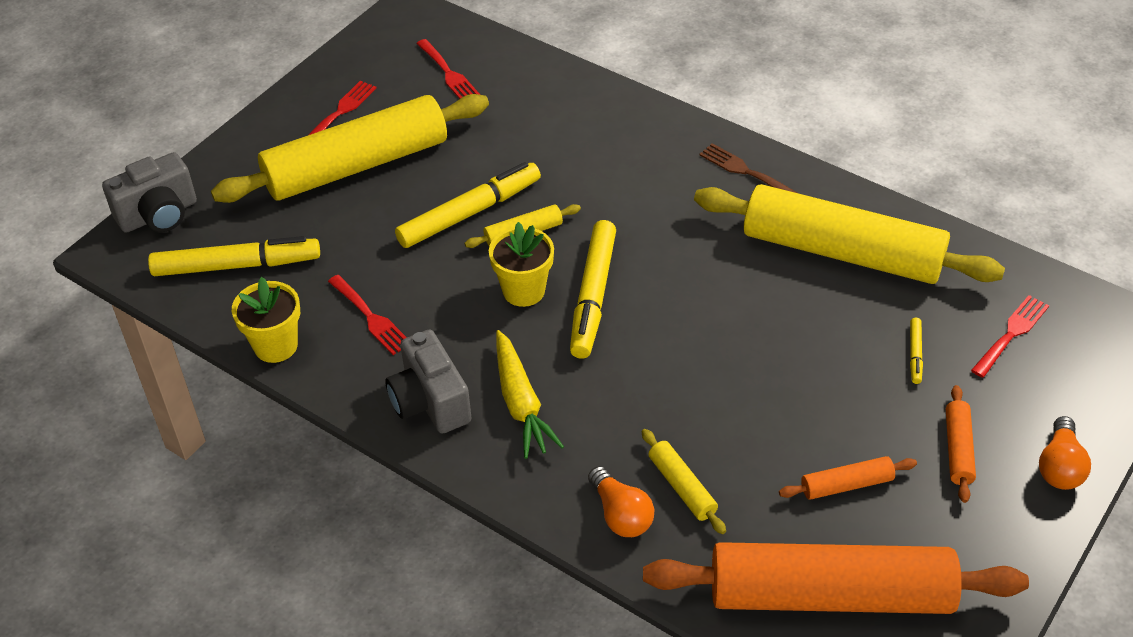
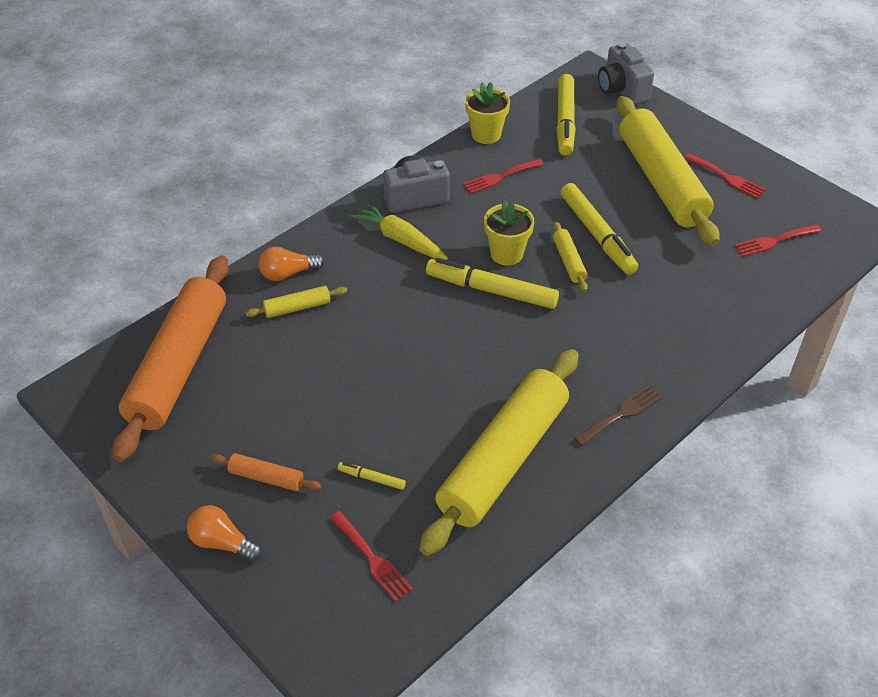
camera: 100 degrees right, 0 degrees up
yellow carrot [496,330,564,459] -> yellow carrot turned 45 degrees clockwise [349,201,448,260]
orange rolling pin [779,456,917,500] -> none

